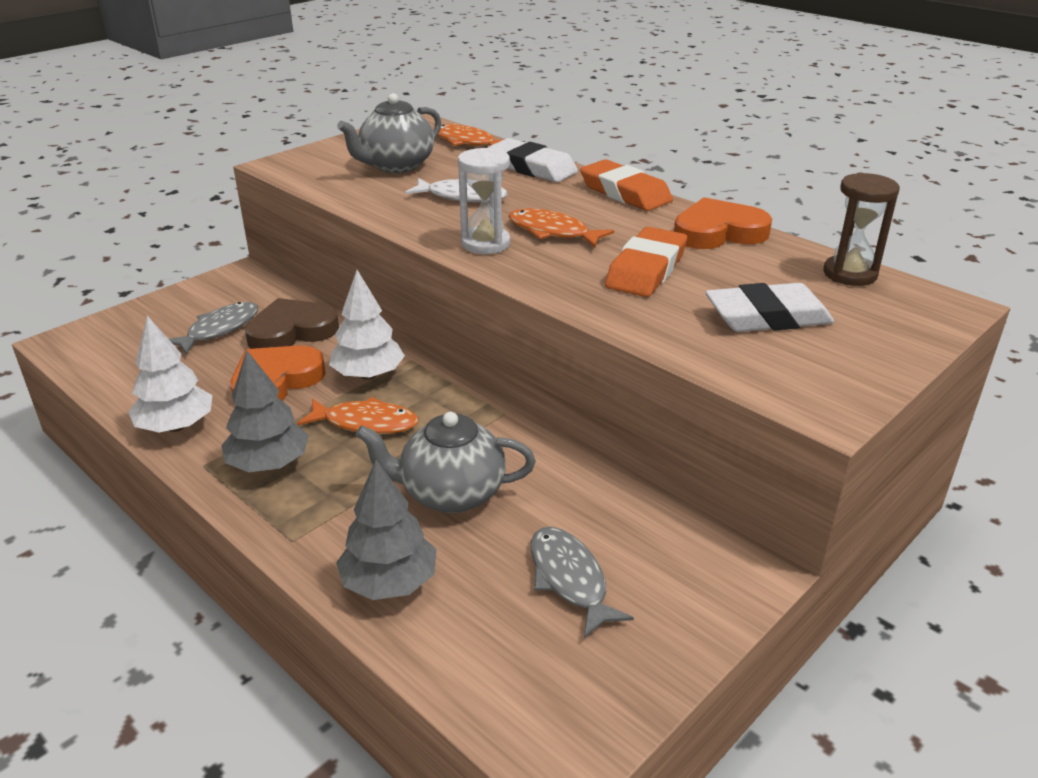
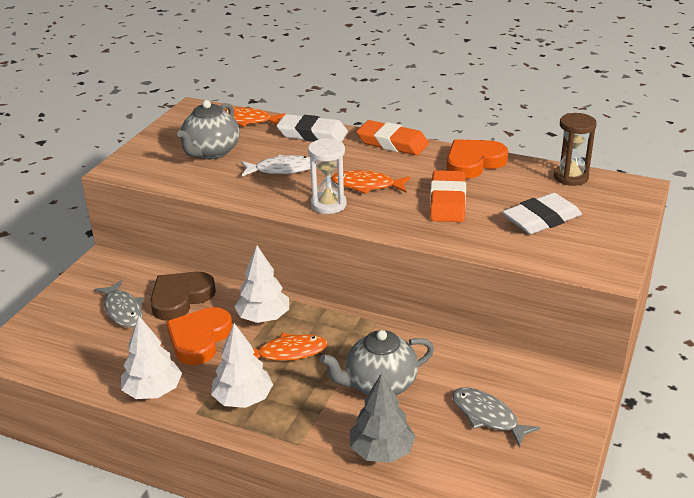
camera: 20 degrees left, 0 degrees up
grey fish [169,302,258,355] -> grey fish turned 135 degrees clockwise [94,280,144,328]
grey tree [221,350,309,472] -> white tree [211,323,273,408]

